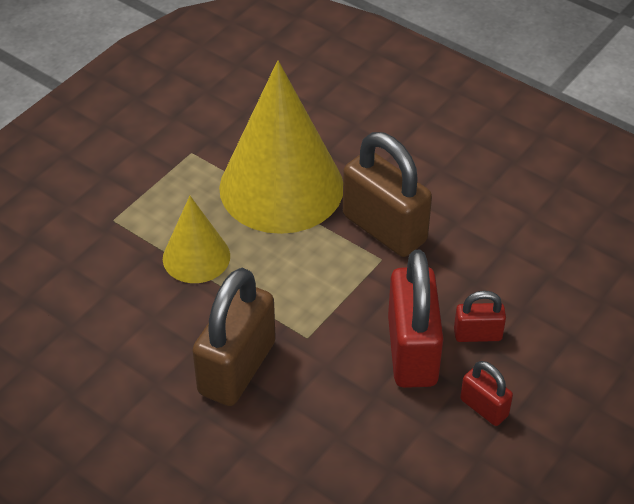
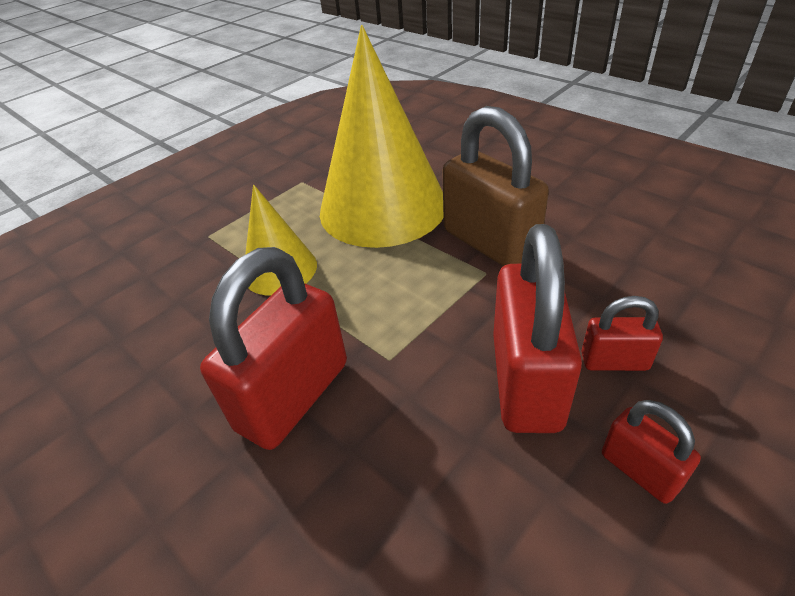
camera: 10 degrees right, 5 degrees down
brown padlock [192,268,276,406] -> red padlock [200,247,347,450]

